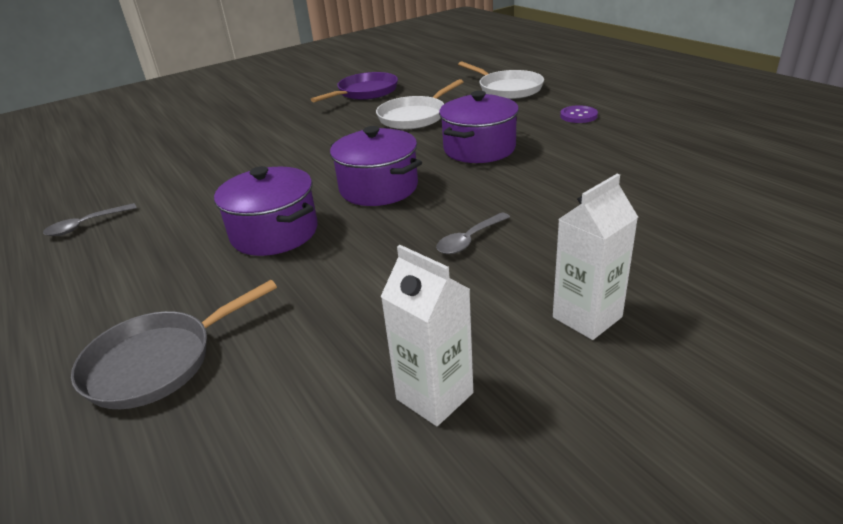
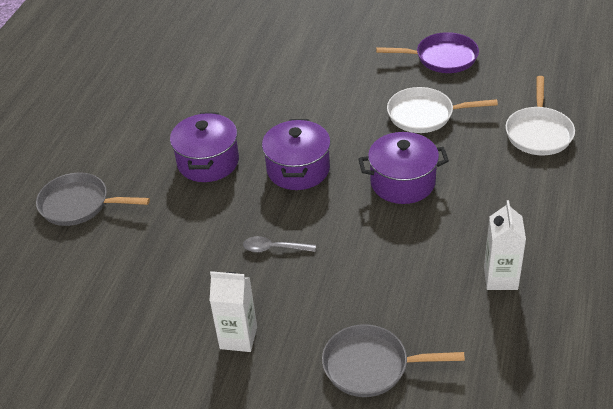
camera: 50 degrees right, 10 degrees up
grey spoon [43,203,137,236] -> none
white carton [381,245,473,426] -> white carton moved to [484,200,526,290]
purple button [560,105,598,123] -> none
none -> grey pan [322,324,465,397]

